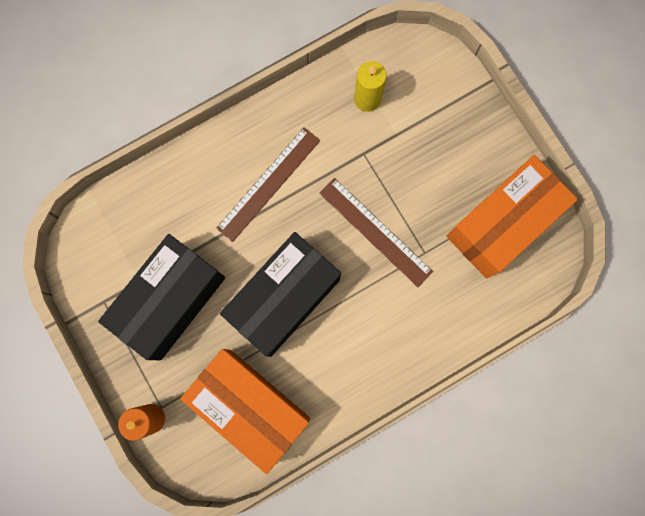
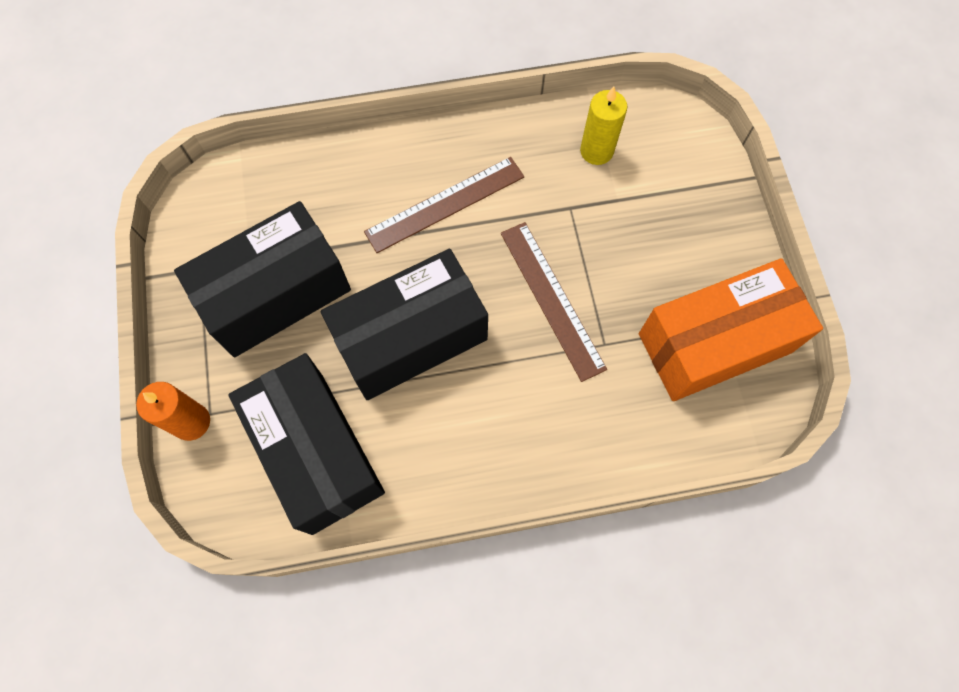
camera: 20 degrees right, 10 degrees down
orange box [180,349,310,474] -> black box [228,353,385,535]

